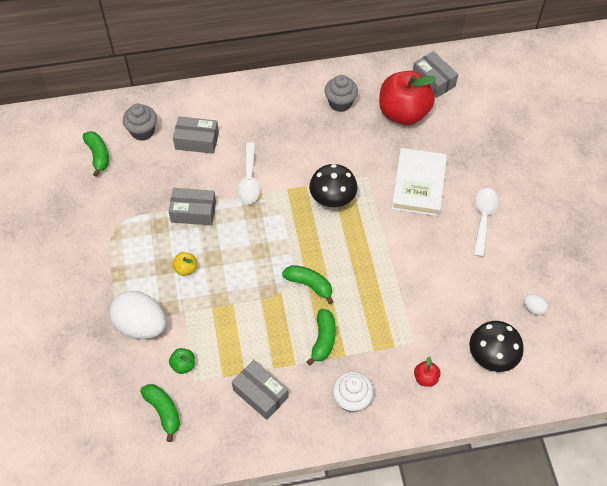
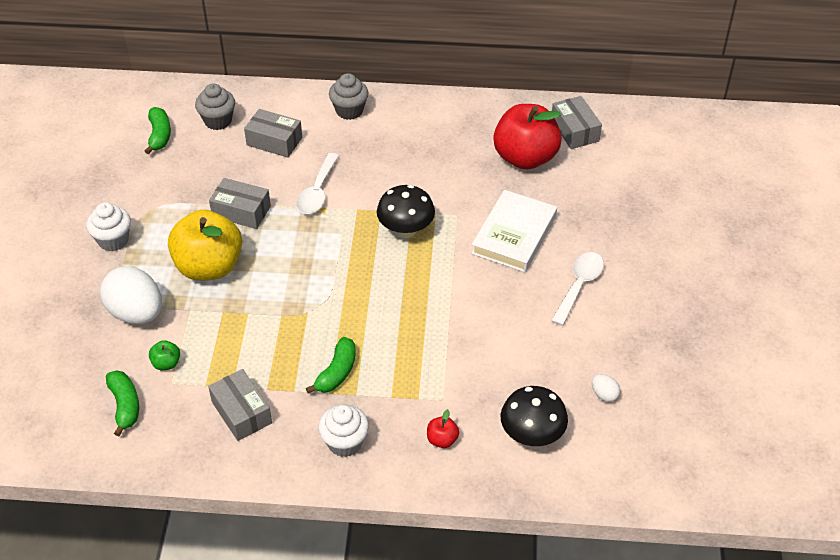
camera: 15 degrees right, 10 degrees down
yellow apple [172,252,197,276] -> yellow apple [168,210,242,281], size x2.50
green banana [282,265,333,304] -> none
grey cupcake [324,75,358,112] -> grey cupcake moved to [329,73,368,120]
none -> white cupcake [86,202,131,251]

